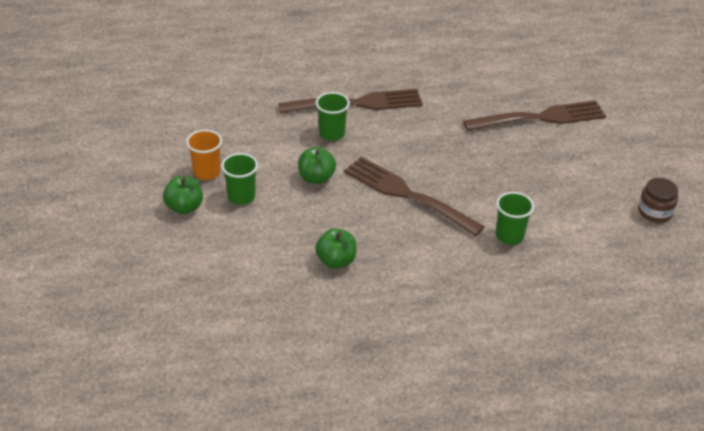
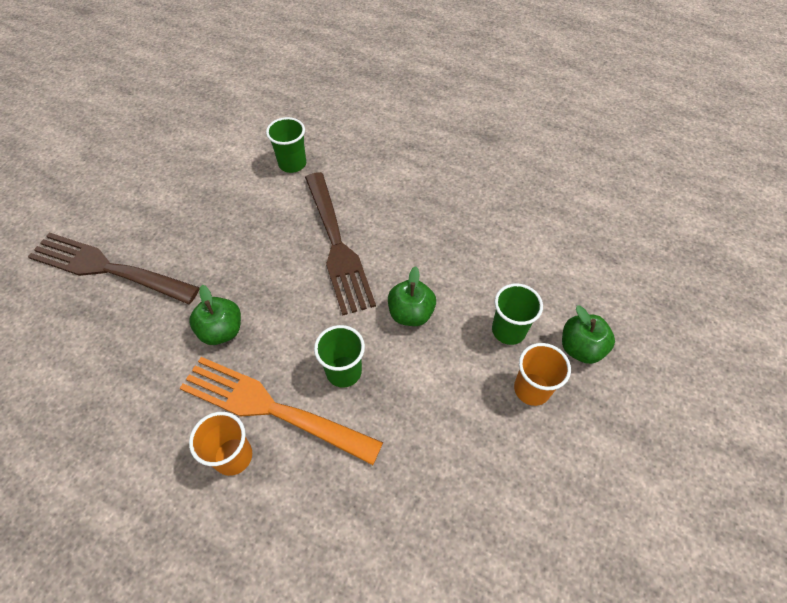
camera: 145 degrees left, 15 degrees up
brown fork [278,89,423,114] -> orange fork [180,357,383,465]
green apple [315,228,357,269] -> green apple moved to [189,285,241,345]
brown jar [638,178,678,222] -> none
none -> orange cup [189,412,252,476]

